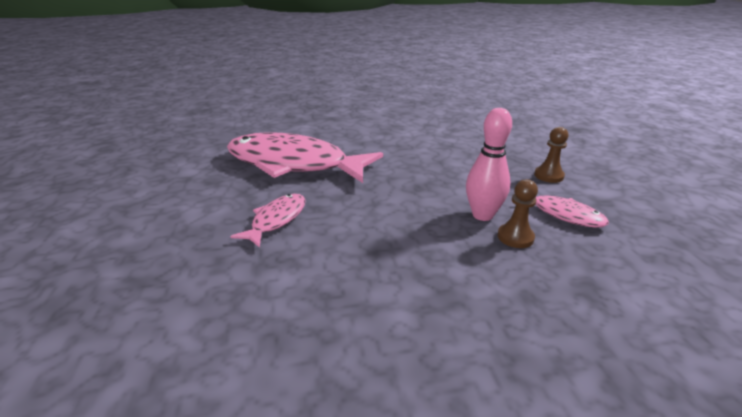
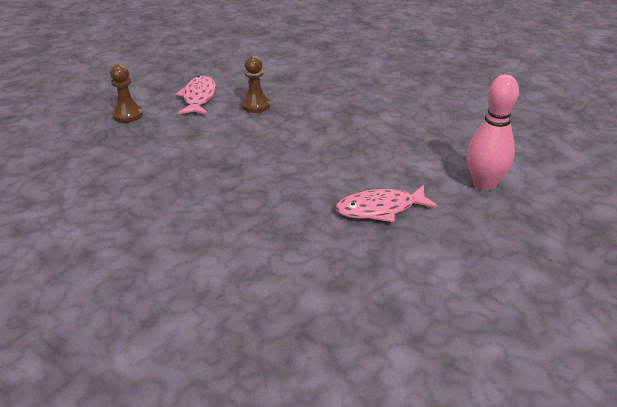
camera: 130 degrees left, 5 degrees up
pink fish [227,132,383,183] -> none
pink bowling pin [466,108,512,221] -> pink bowling pin moved to [467,75,519,191]

